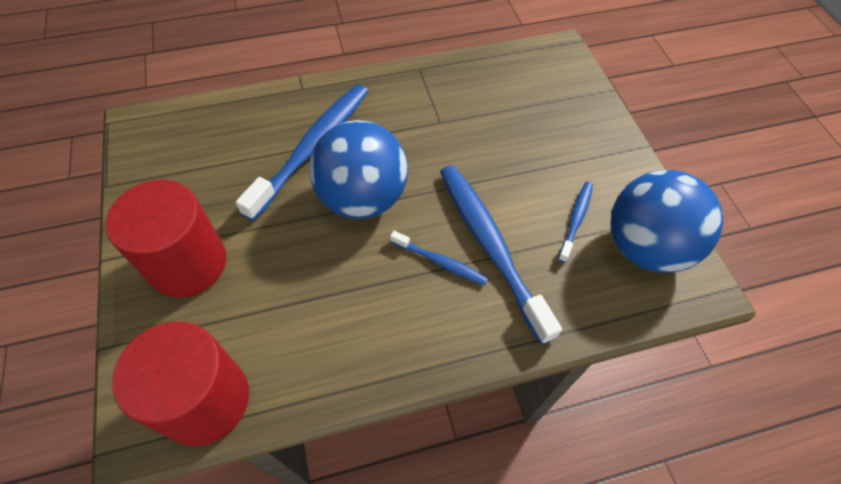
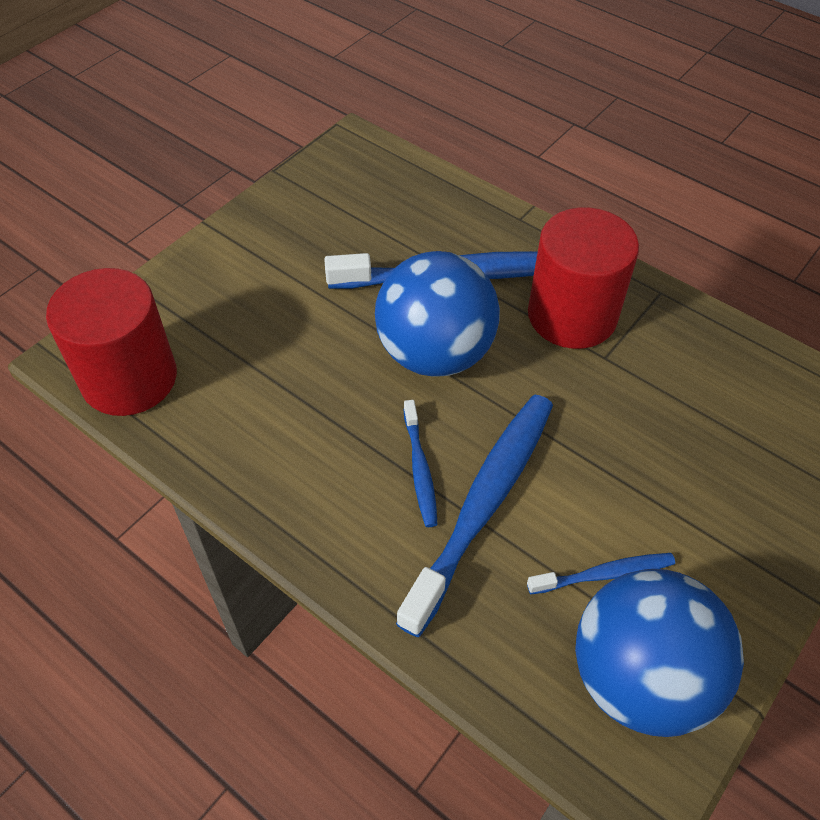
camera: 55 degrees right, 5 degrees down
red cylinder [106,180,227,298] -> red cylinder moved to [528,207,639,349]

